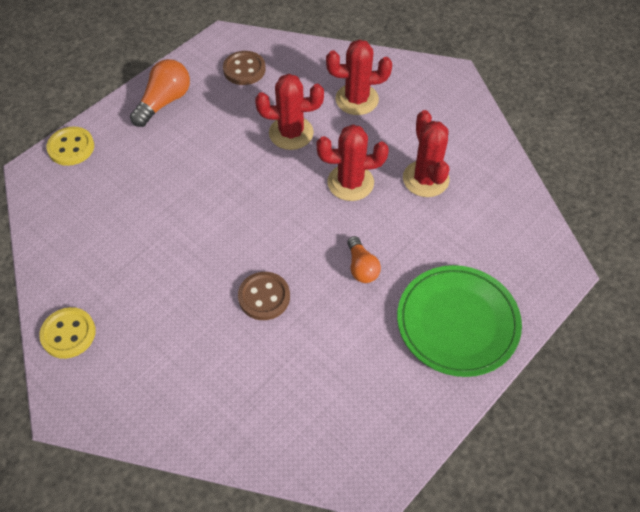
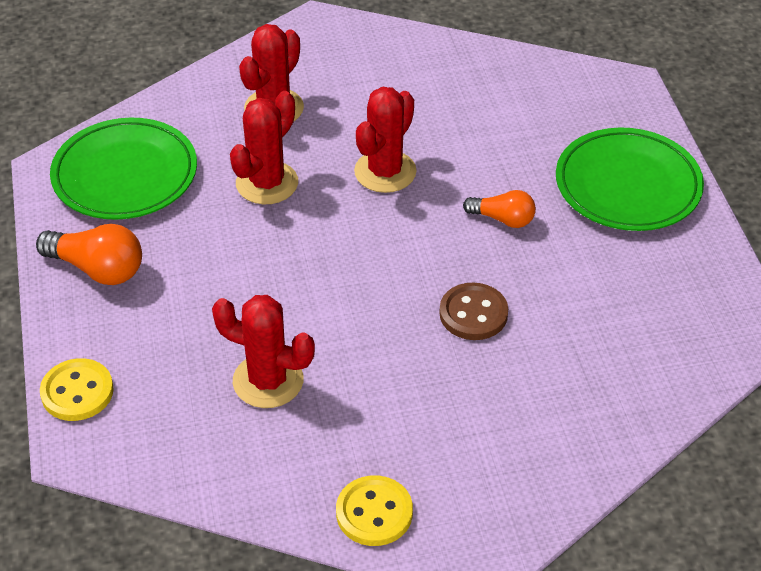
camera: 55 degrees left, 10 degrees down
orange light bulb [130,59,190,127] -> orange light bulb turned 135 degrees clockwise [36,224,142,285]
brown button [223,51,266,85] -> green plate [50,118,197,220]
red cactus [403,110,450,197] -> red cactus moved to [212,295,315,408]

